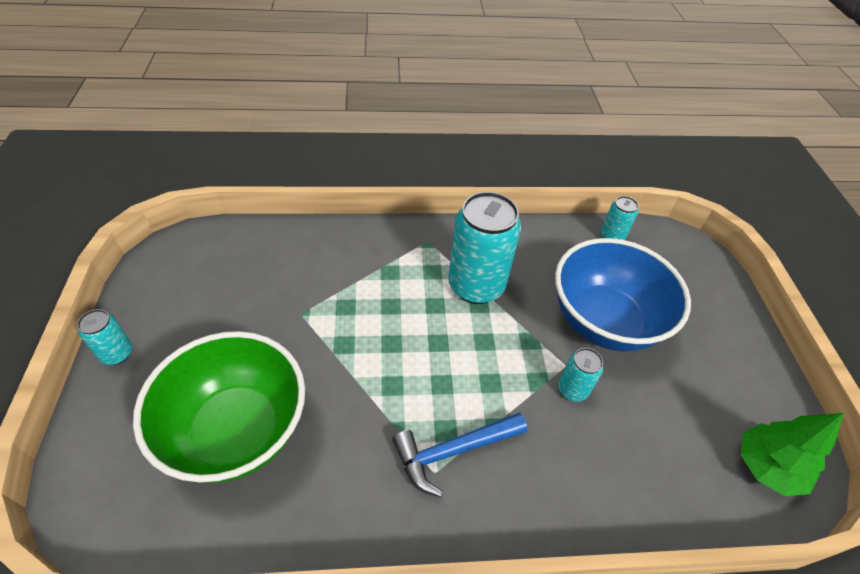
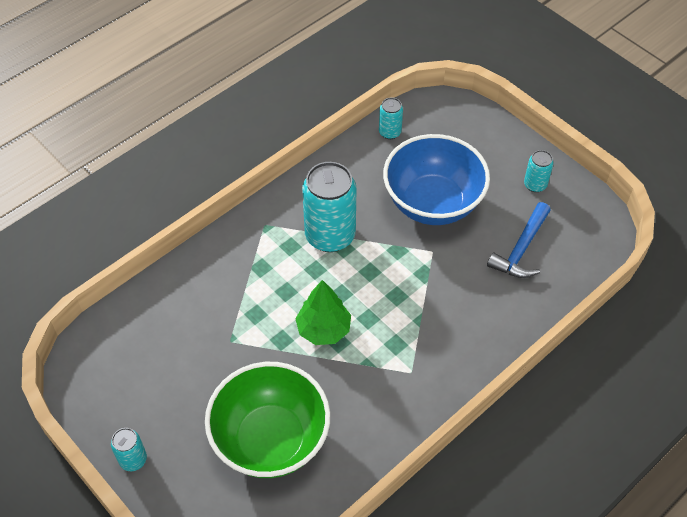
camera: 35 degrees left, 5 degrees up
blue hammer [392,412,527,497] -> blue hammer moved to [487,202,551,278]
turquoise can [558,348,603,402] -> turquoise can moved to [524,150,553,192]
green tree [741,413,844,496] -> green tree moved to [295,280,351,345]

